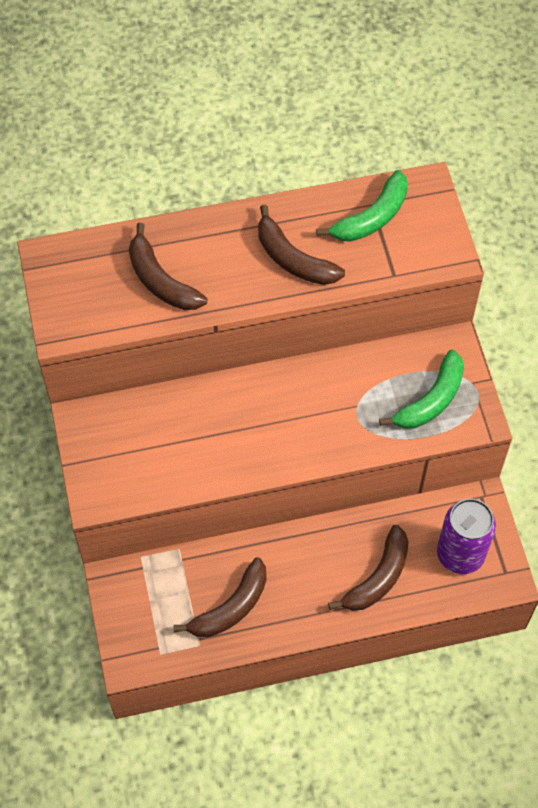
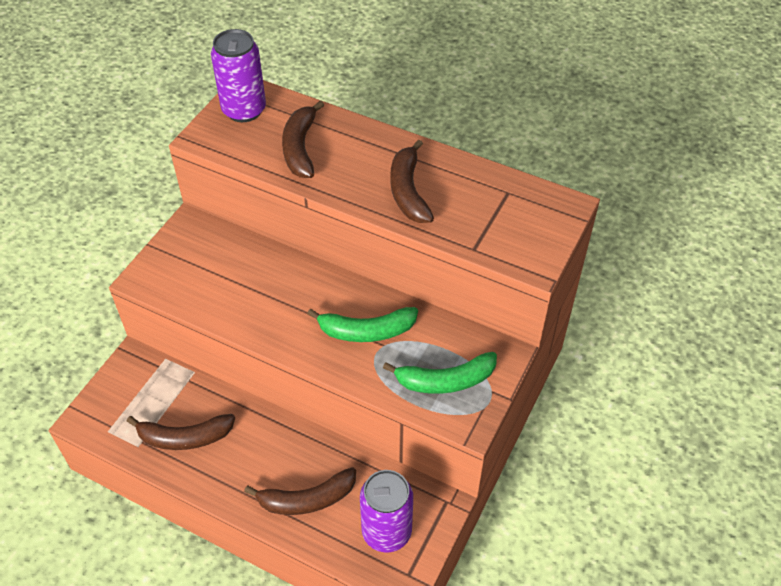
camera: 40 degrees right, 10 degrees down
green banana [316,170,408,242] -> green banana moved to [307,307,418,342]
none -> purple can [211,29,266,122]

